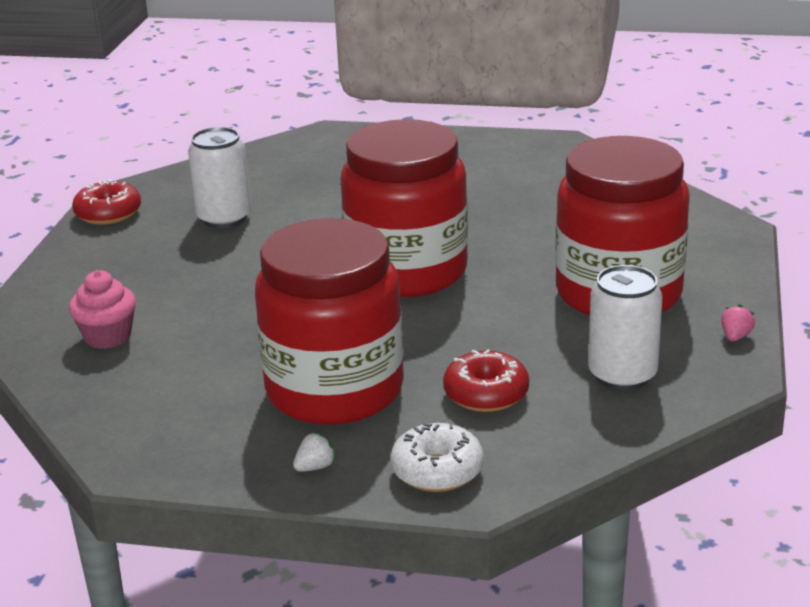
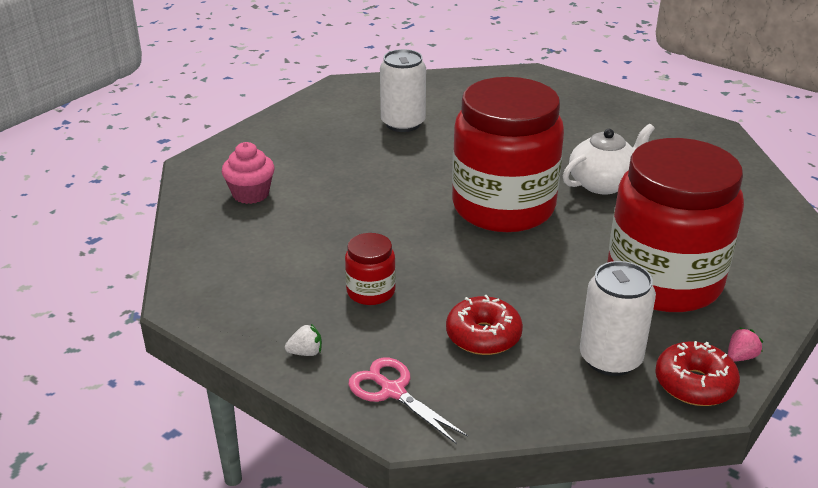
camera: 25 degrees right, 5 degrees up
red donut [72,179,141,225] -> red donut moved to [655,341,740,406]
red jar [255,218,404,425] -> red jar [345,233,396,305], size x0.42
white donut [391,421,484,492] -> pink scissors [348,358,468,444]
none -> white teapot [563,124,655,195]

